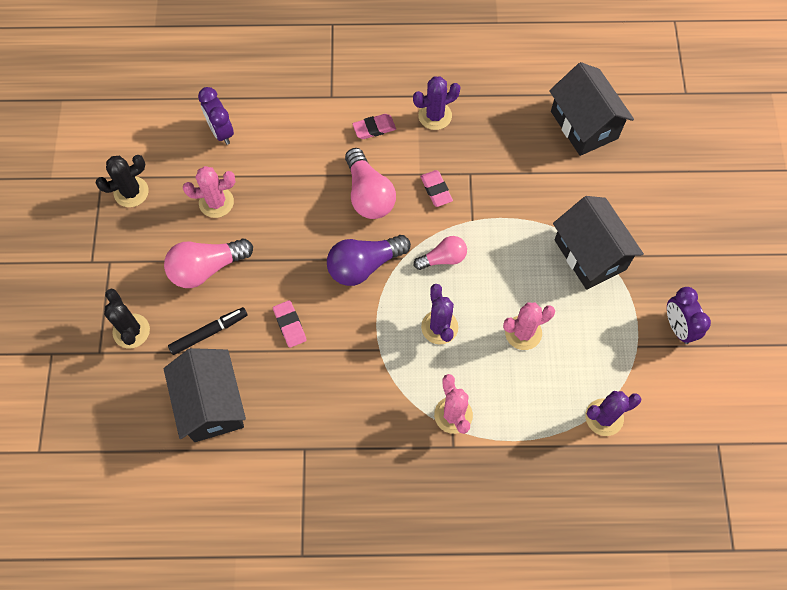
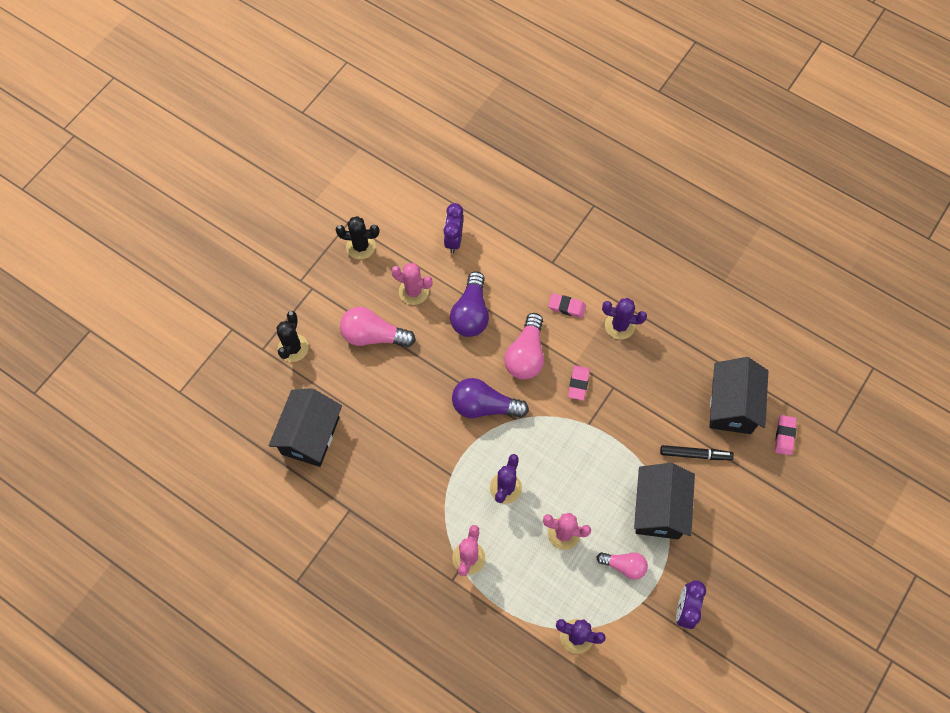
camera: 35 degrees right, 0 degrees up
black marker [168,307,248,355] -> black marker moved to [660,445,734,460]
pink eraser [273,300,306,348] -> pink eraser moved to [775,415,796,455]
pink light bulb [414,236,467,270] -> pink light bulb moved to [596,552,648,580]
none -> purple light bulb [450,272,489,337]

